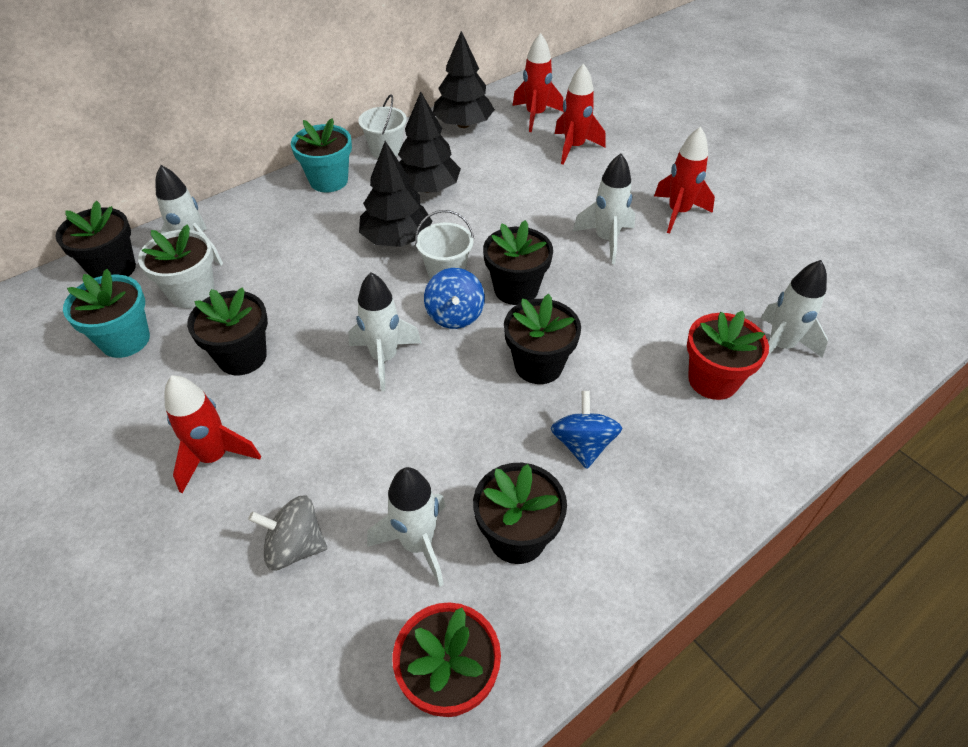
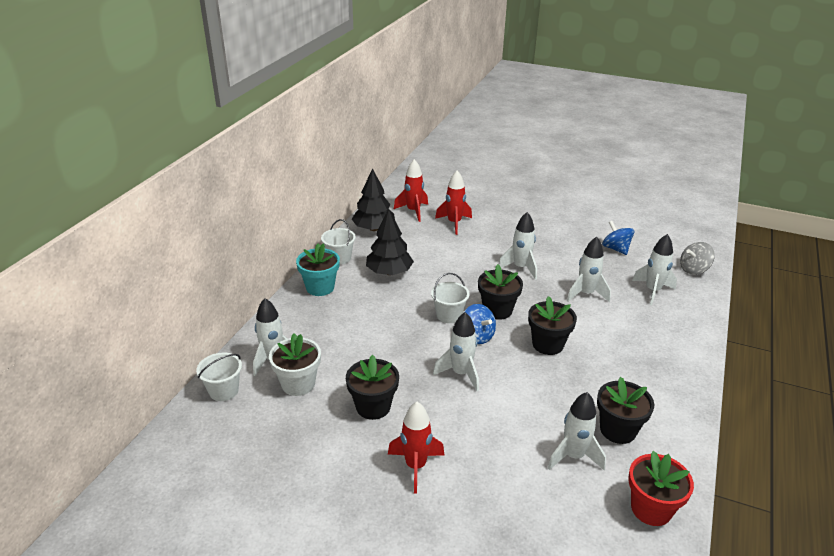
camera: 30 degrees left, 15 degrees down
black flower pot [55,201,136,278] -> white bucket [196,353,242,401]
turquoise flower pot [63,269,150,358] -> none
grey spinning top [248,495,327,570] -> grey spinning top moved to [680,242,715,275]
black tree [359,141,432,247] -> none
blue spinning top [551,391,622,469] -> blue spinning top moved to [602,221,634,255]
red rocket [654,127,715,234] -> none
red flower pot [687,311,769,400] -> none
none -> white rocket [567,237,611,302]

